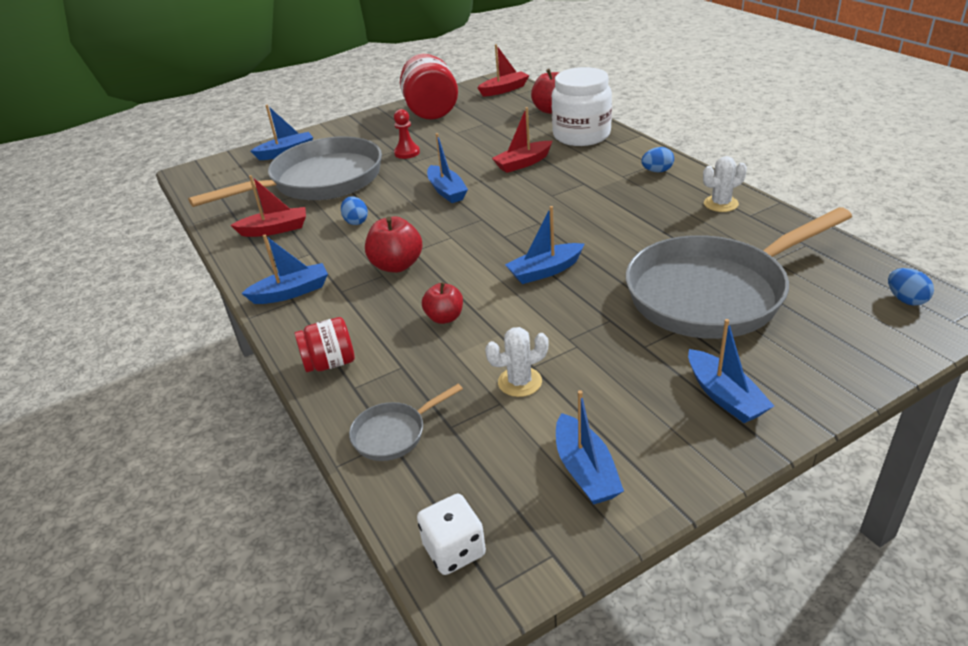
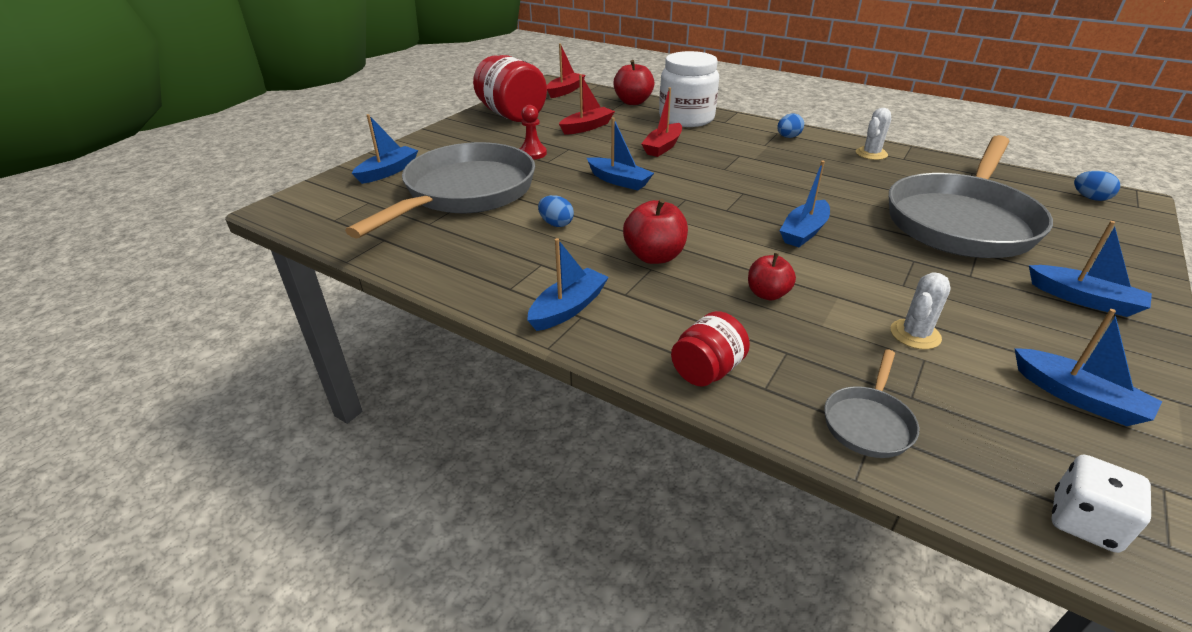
camera: 30 degrees left, 0 degrees up
red boat [230,175,306,237] -> red boat moved to [559,74,615,135]

